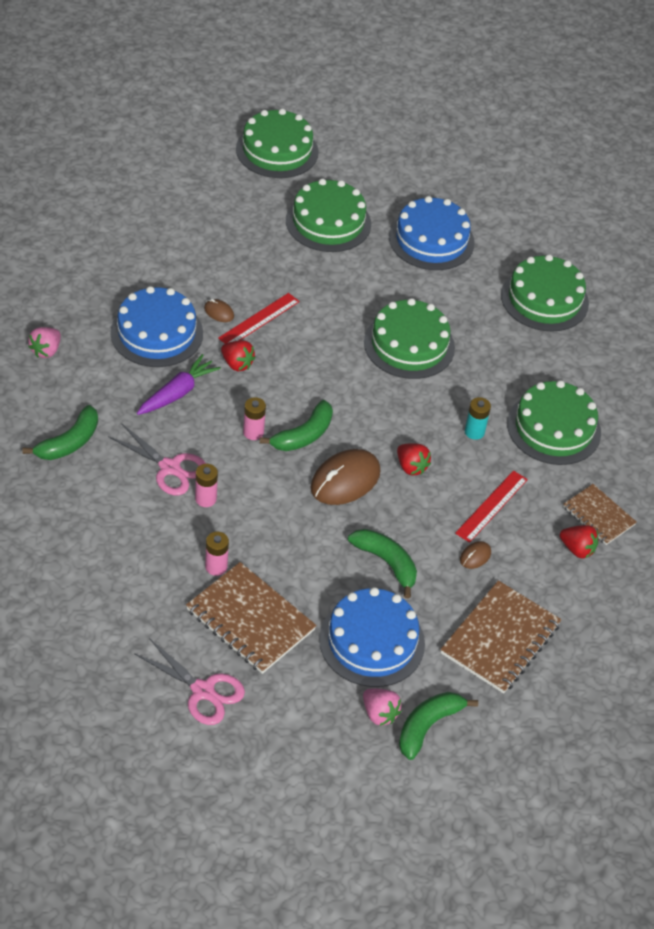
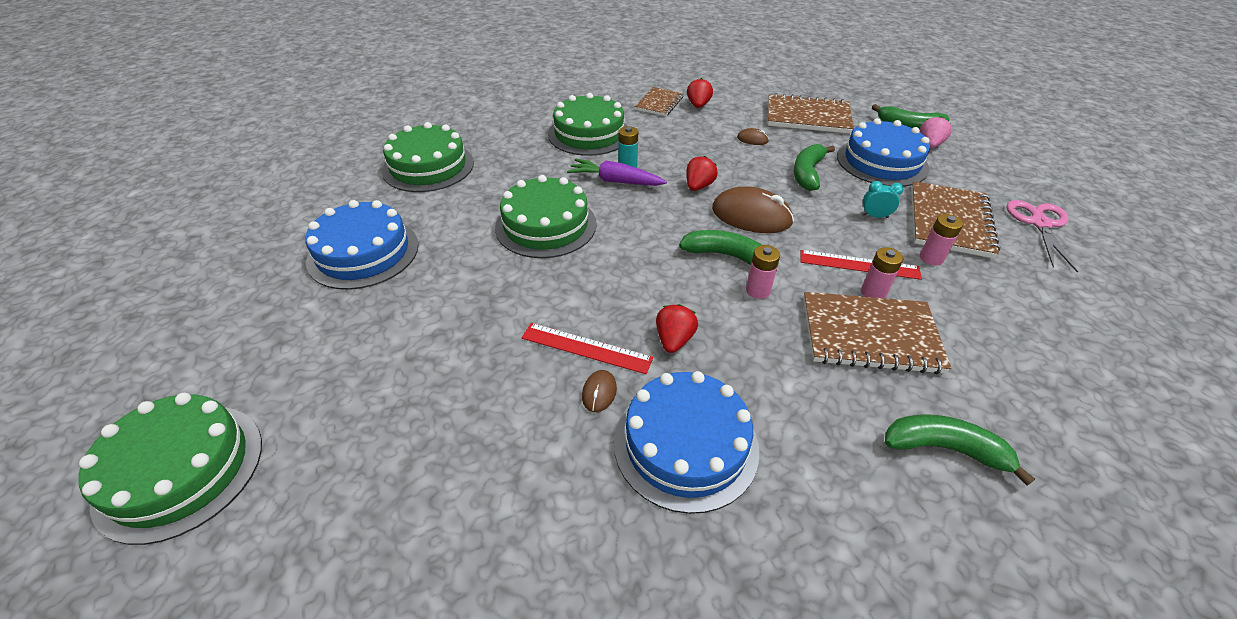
camera: 110 degrees left, 5 degrees down
pink strawberry [28,327,61,358] -> none
pink scissors [108,424,206,495] -> brown notebook [803,292,951,375]
purple carrot [137,354,221,415] -> purple carrot moved to [567,159,667,186]
green cake [286,178,371,252] -> none
red ruler [455,471,528,543] -> red ruler moved to [801,250,922,280]
none -> turquoise clock [862,181,903,218]

